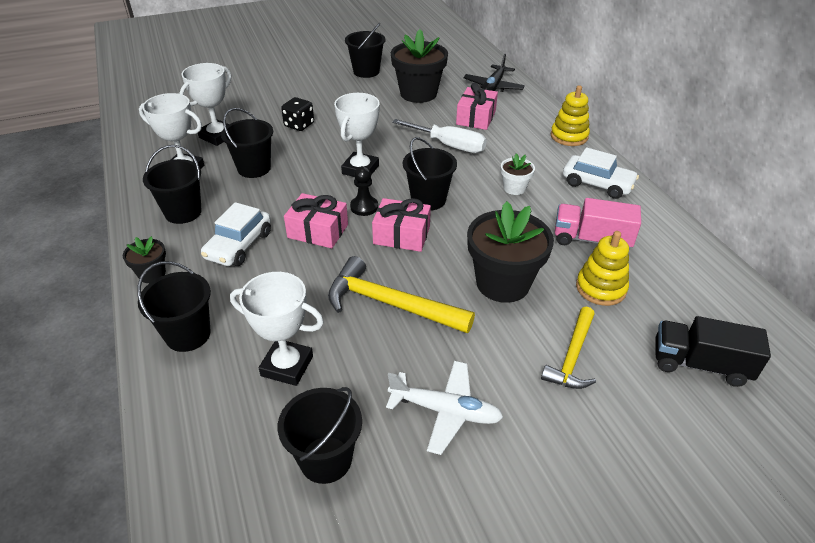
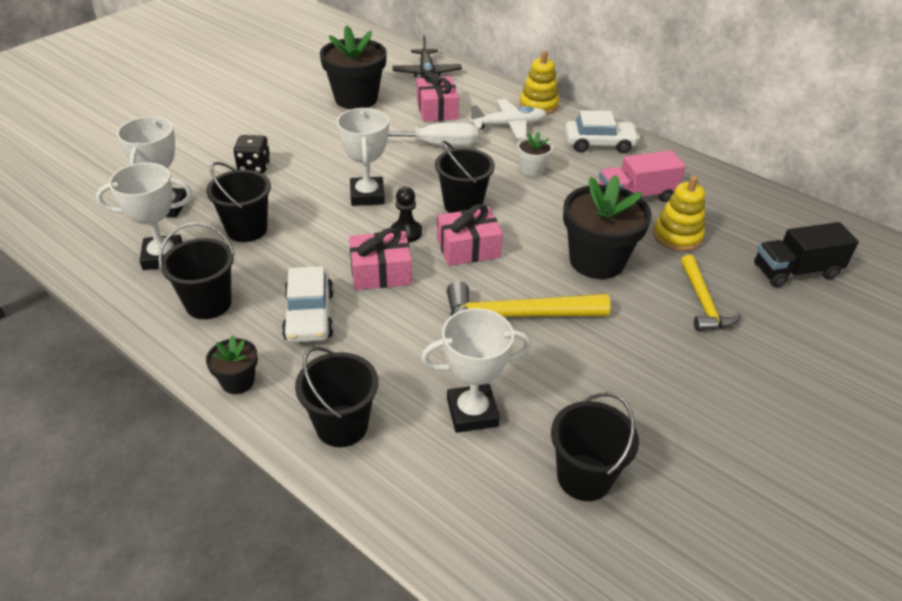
camera: 30 degrees left, 0 degrees up
black bucket [345,23,385,78] -> none
white plane [386,361,503,455] -> white plane moved to [469,99,547,139]

